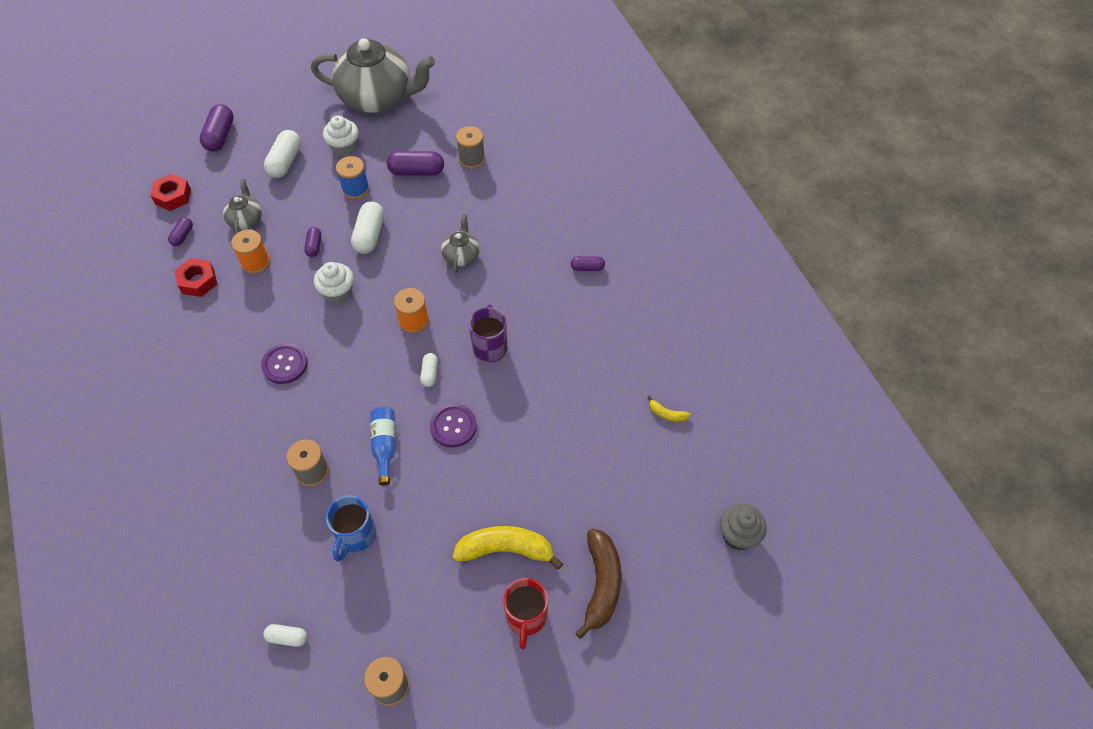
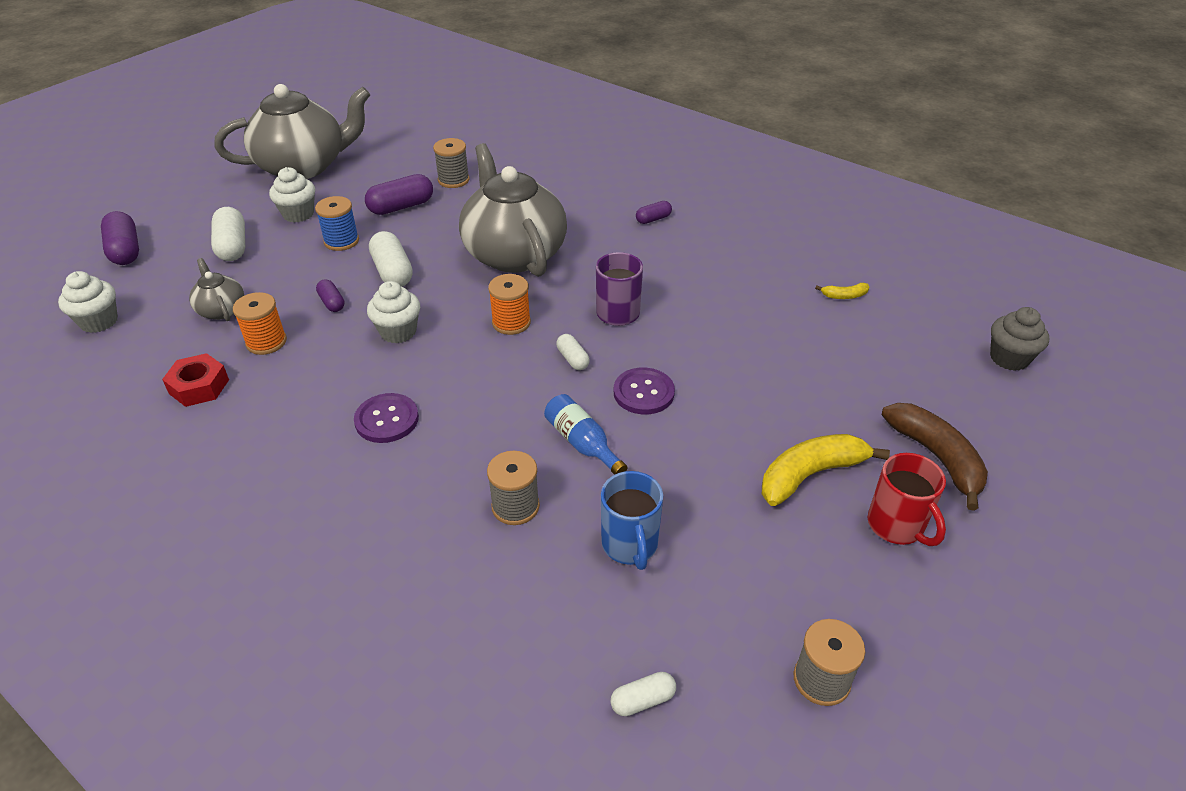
camera: 30 degrees left, 15 degrees down
red nut [150,174,191,211] -> white cupcake [58,271,118,333]
purple capsule [168,217,193,246] -> none
grey teapot [441,214,480,273] -> grey teapot [459,143,567,277], size x2.23

